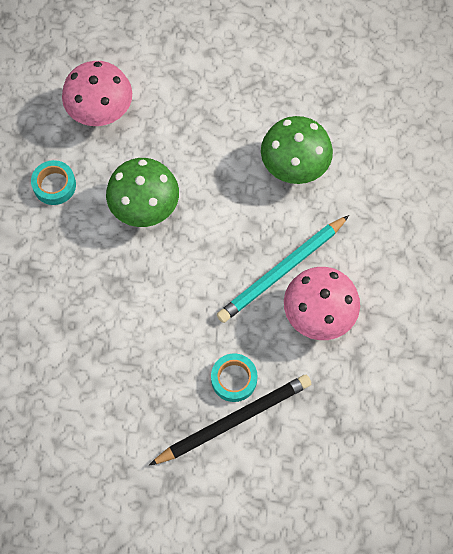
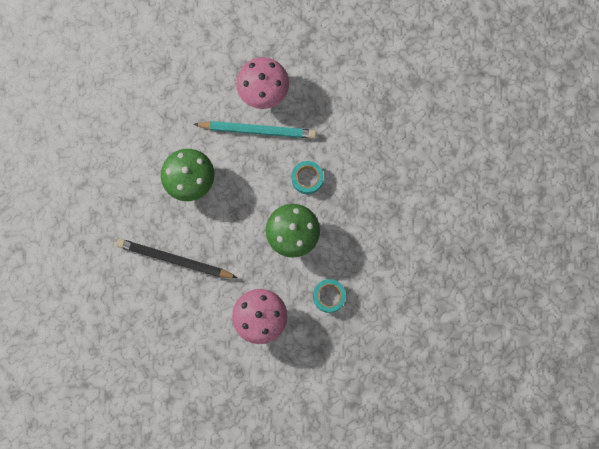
camera: 135 degrees left, 10 degrees up
black pencil [149,375,311,465] -> black pencil moved to [116,238,237,278]
turquoise tape [211,353,258,402] -> turquoise tape moved to [291,161,324,194]

